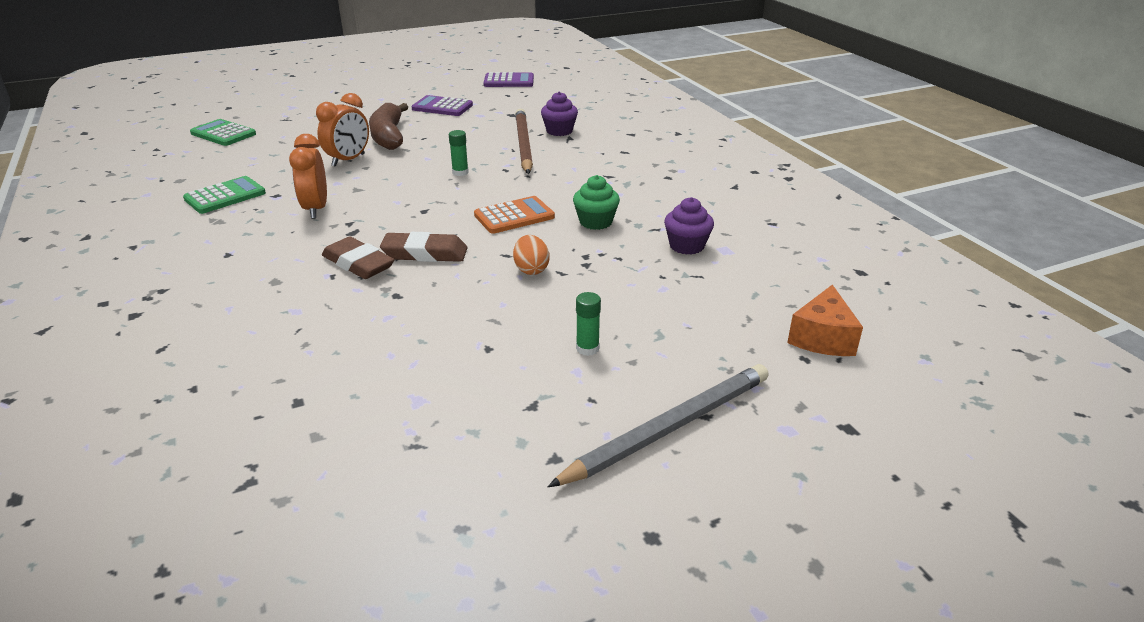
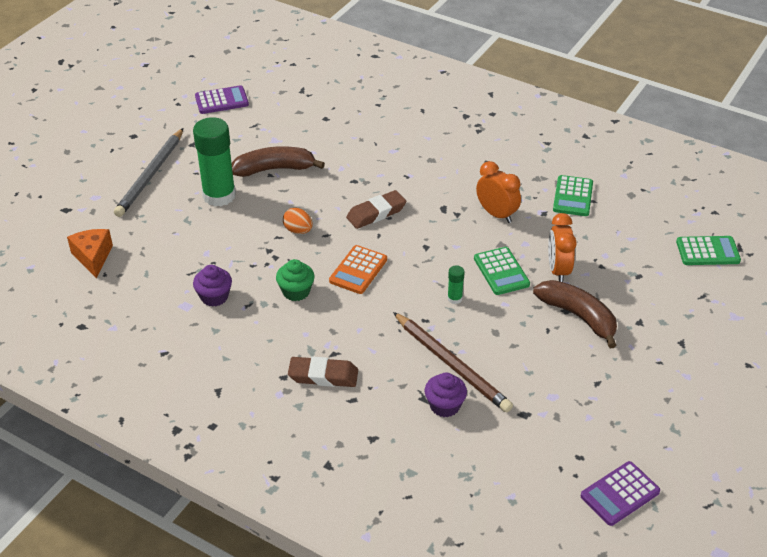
camera: 145 degrees right, 10 degrees up
brown eraser [322,236,394,279] -> brown eraser moved to [288,356,358,387]
purple calculator [412,95,473,116] -> purple calculator moved to [195,85,249,114]
green glue stick [576,292,601,356] -> green glue stick [193,117,236,206], size x2.39
none -> brown banana [232,146,325,177]
none -> green calculator [474,247,530,295]

